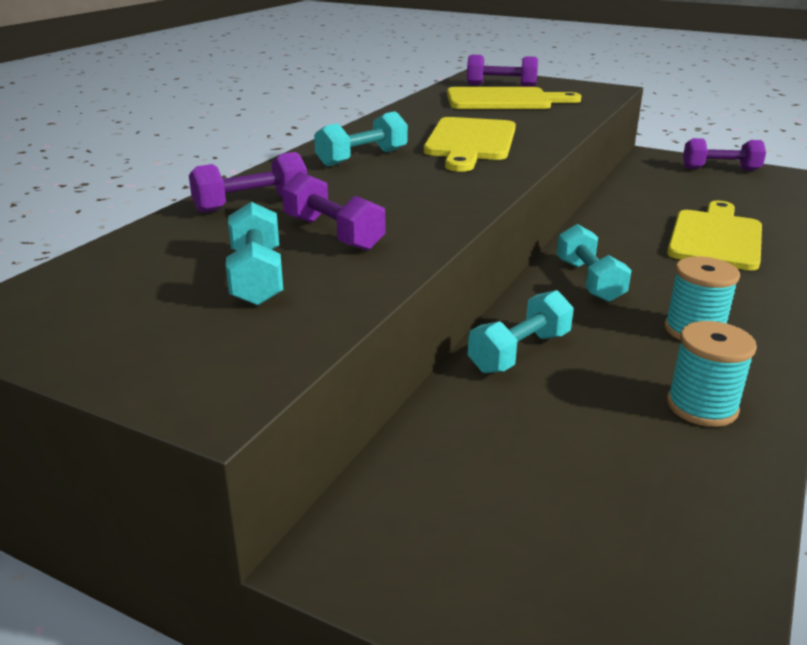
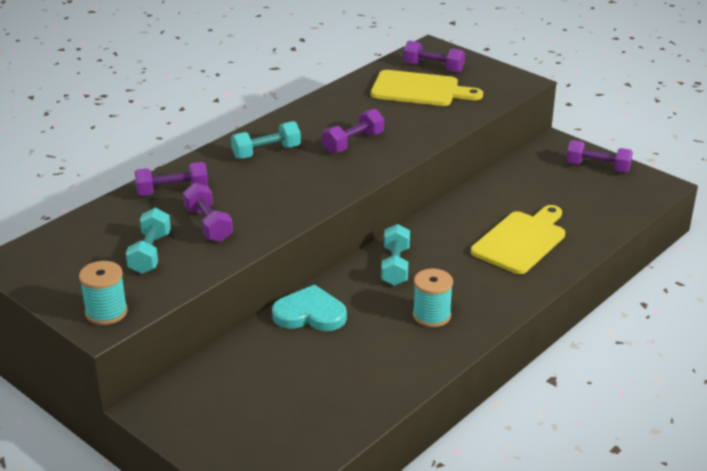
camera: 15 degrees right, 5 degrees up
yellow cutting board [424,117,516,172] -> purple dumbbell [322,109,384,154]
turquoise dumbbell [468,290,574,373] -> turquoise heart [272,285,347,331]
turquoise spool [667,321,757,427] -> turquoise spool moved to [79,261,128,325]

